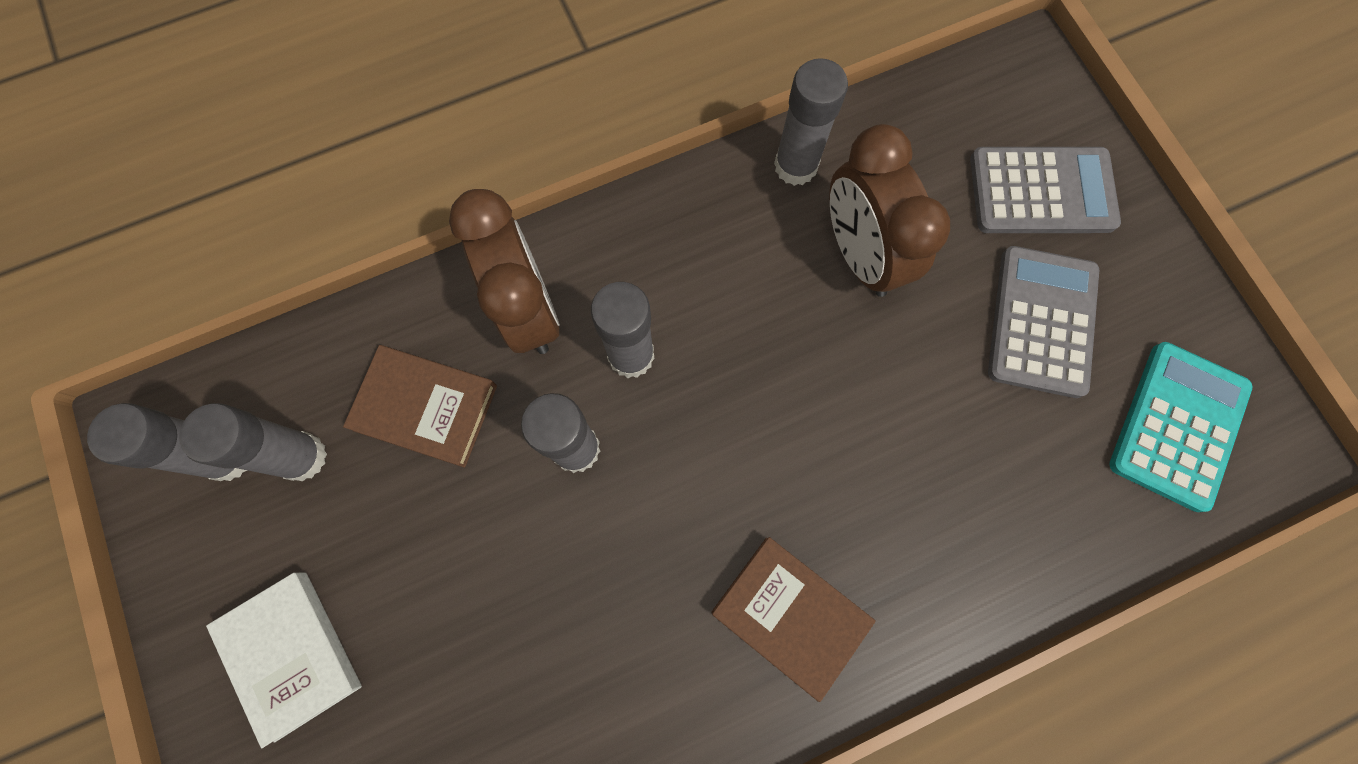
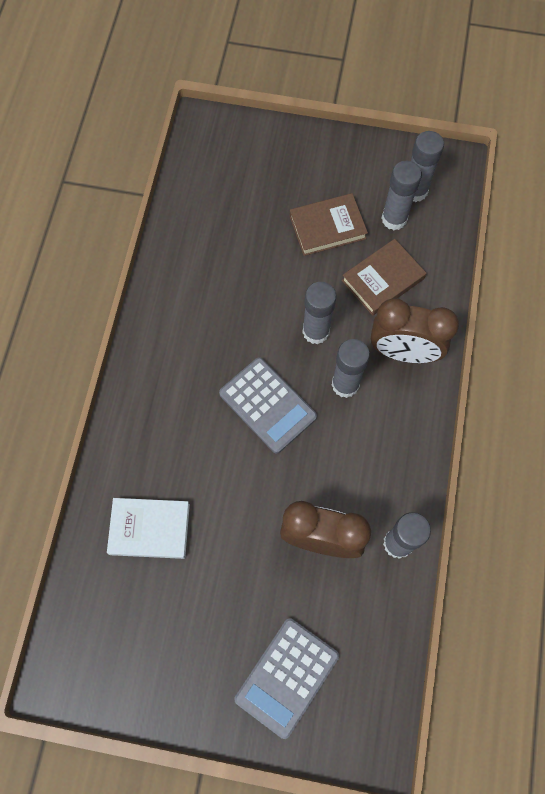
camera: 125 degrees right, 5 degrees down
white book [206,572,362,748] -> white book moved to [107,498,190,559]
brown book [711,537,876,702] -> brown book moved to [290,193,368,256]
grey calculator [988,246,1099,398] -> grey calculator moved to [219,357,317,454]
turquoise calculator [1109,342,1252,512] -> none

